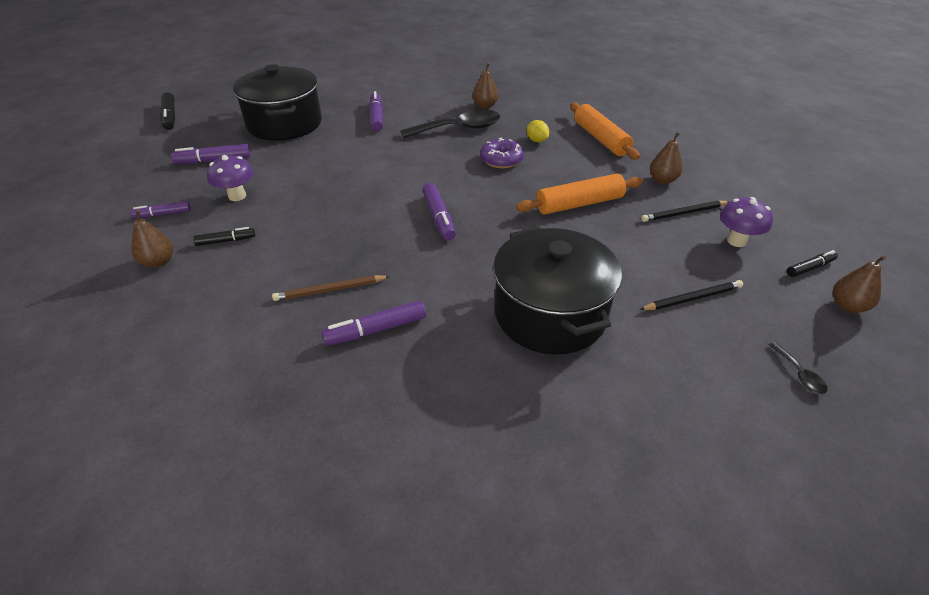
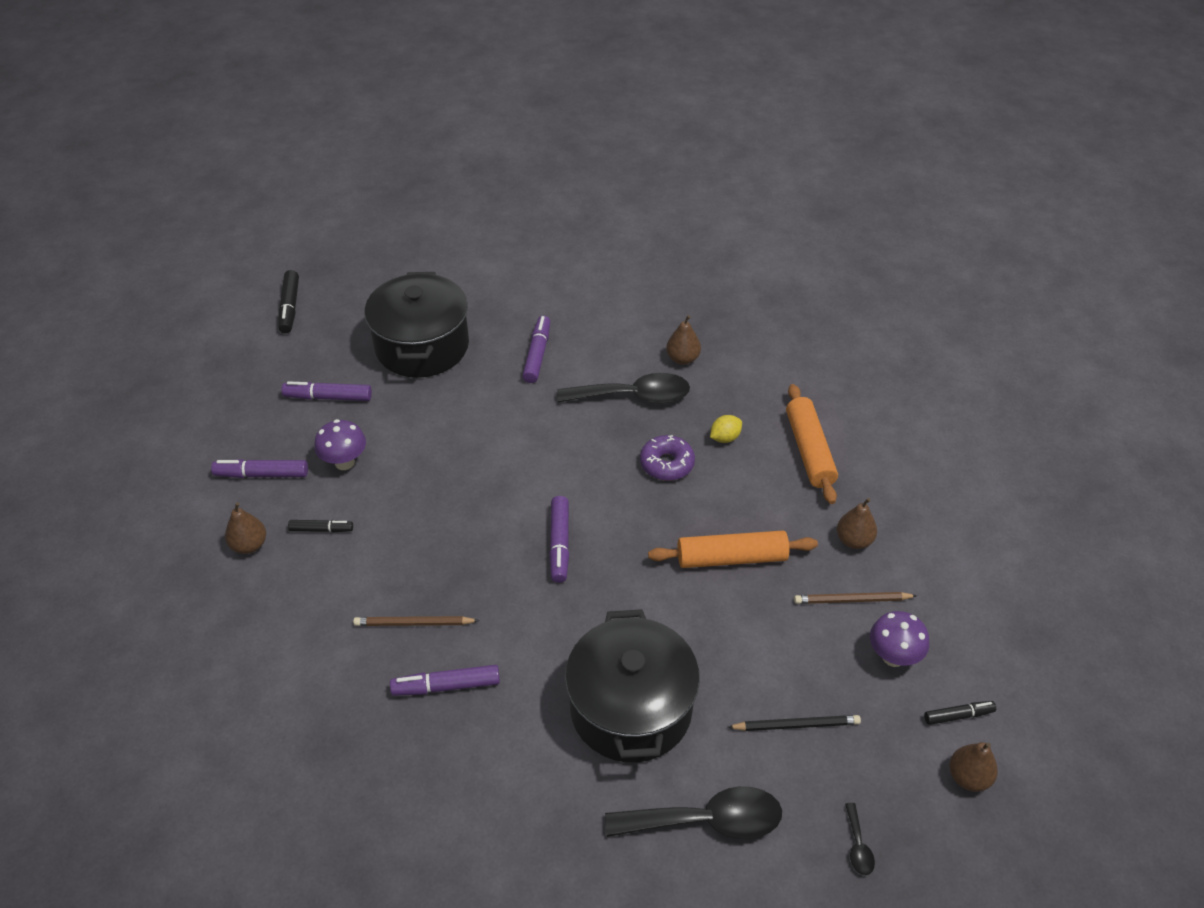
camera: 15 degrees right, 5 degrees up
purple marker [130,201,191,218] -> purple marker [211,459,308,478], size x1.53
yellow lemon [527,120,549,142] -> yellow lemon turned 75 degrees clockwise [710,415,742,443]
black pencil [641,201,730,222] -> brown pencil [794,592,917,604]
none -> black spoon [605,786,782,839]

